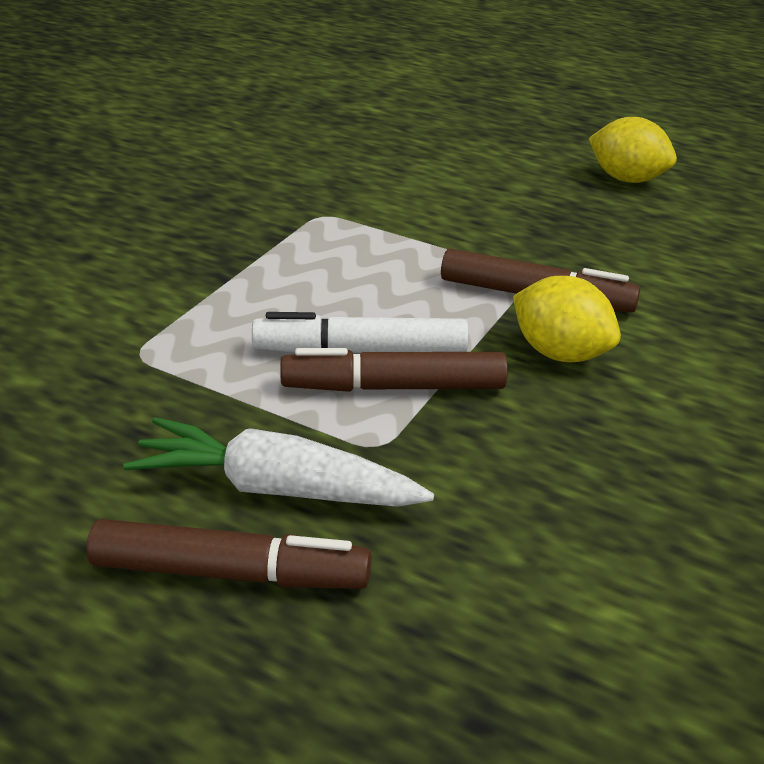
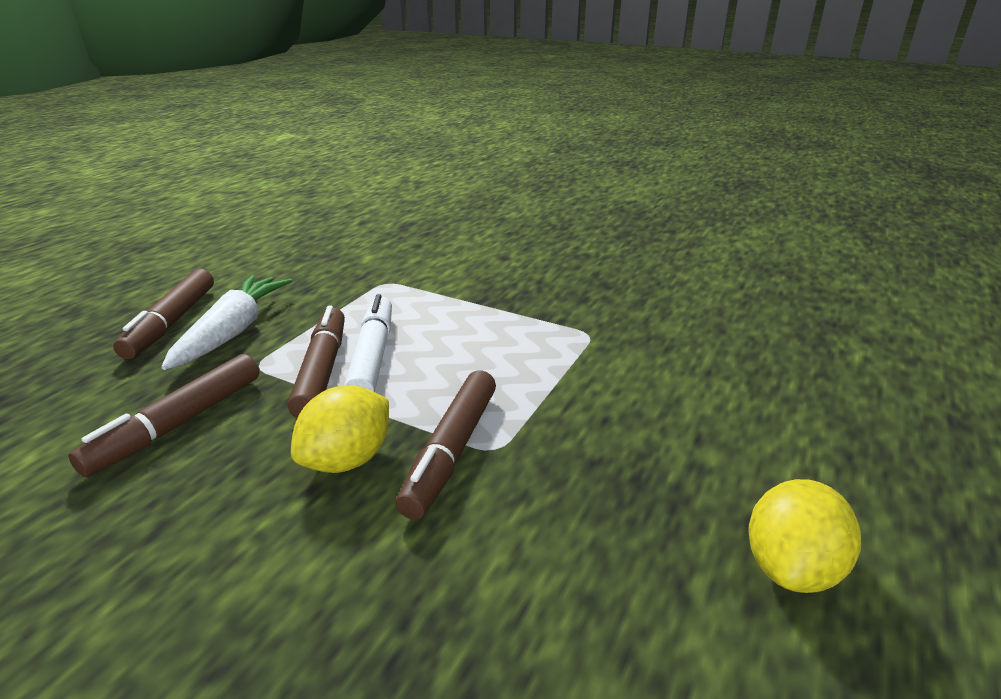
camera: 90 degrees right, 5 degrees down
none -> brown marker [69,354,259,477]

